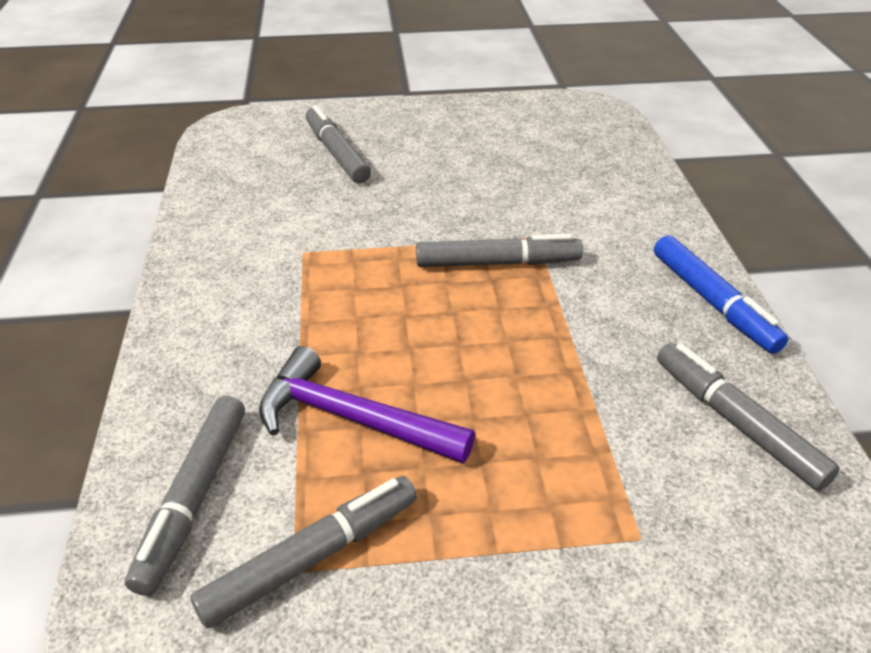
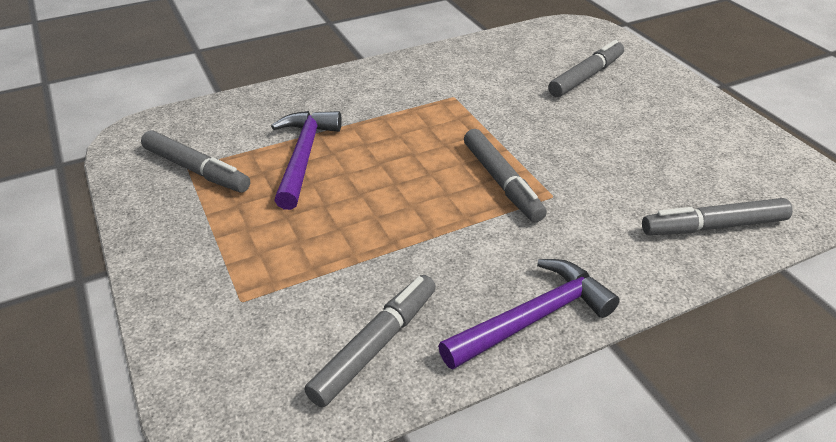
camera: 70 degrees right, 0 degrees up
grey marker [125,396,245,596] -> grey marker moved to [642,198,793,235]
blue marker [654,235,789,354] -> purple hammer [438,259,620,369]

